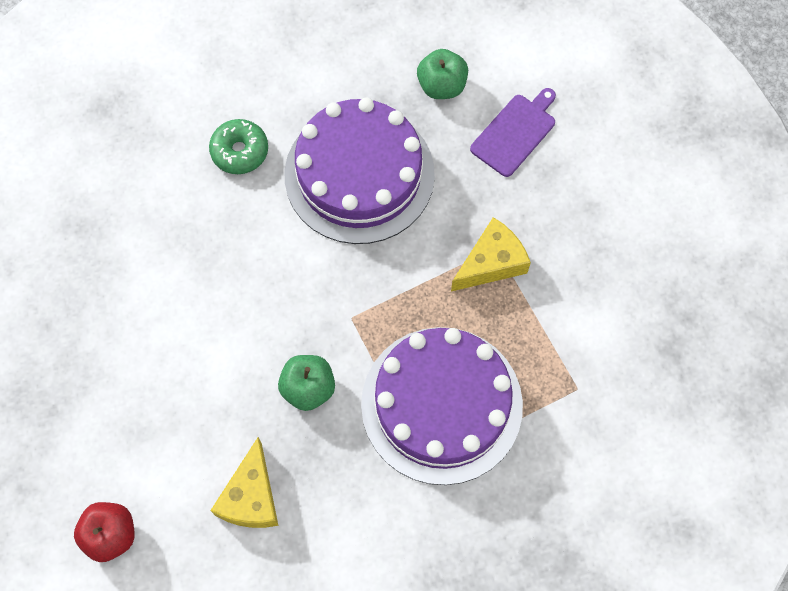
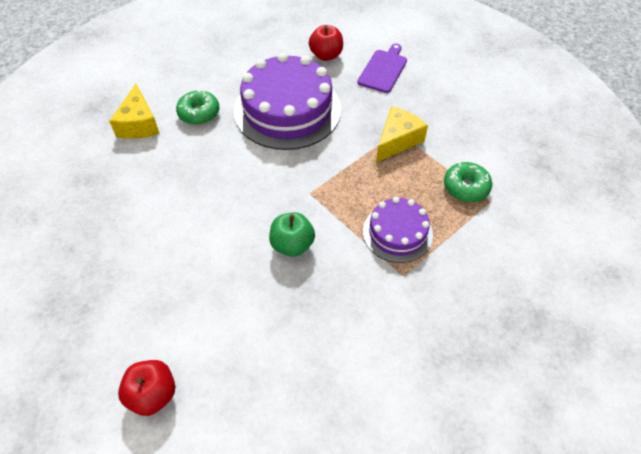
camera: 15 degrees left, 15 degrees down
yellow cheese [210,437,279,528] -> yellow cheese moved to [109,84,160,139]
purple cake [361,327,523,485] -> purple cake [363,197,433,263], size x0.55
green apple [417,49,468,99] -> red apple [309,25,343,61]
none -> green donut [444,162,492,202]

